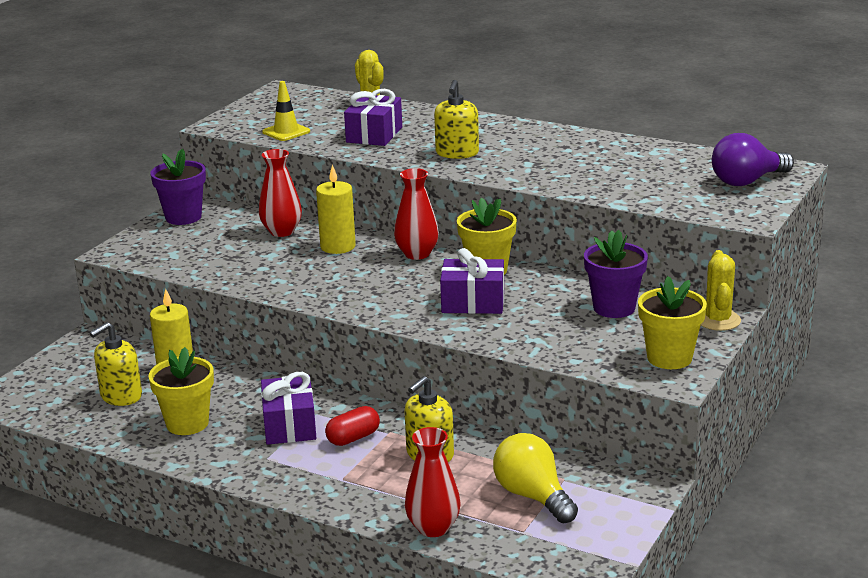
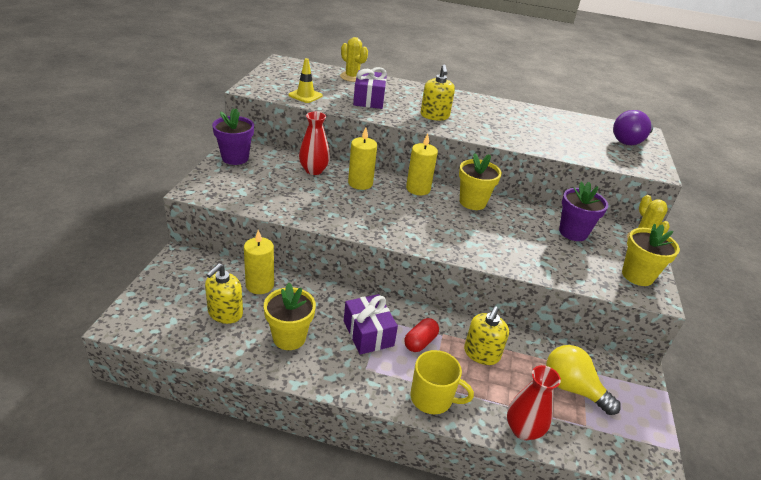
camera: 20 degrees left, 10 degrees up
red vase [394,168,439,260] -> yellow candle [406,133,438,195]
purple gift [440,248,504,314] -> none
none -> yellow mug [411,350,474,414]

